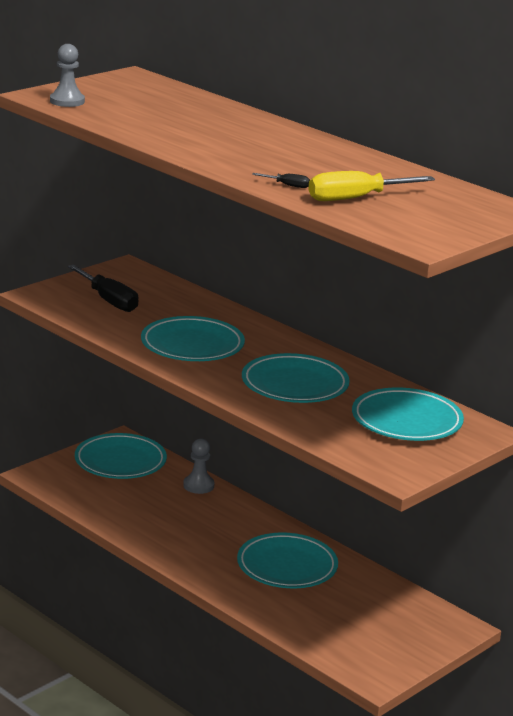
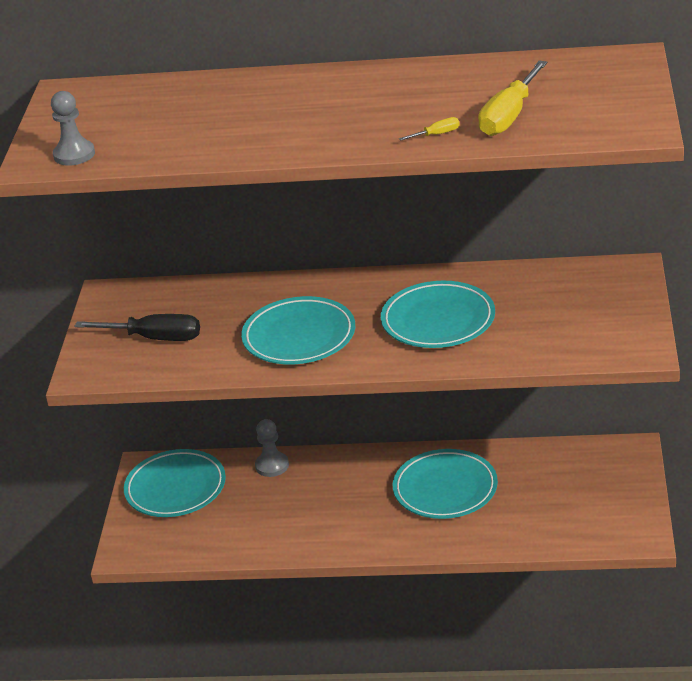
camera: 35 degrees left, 10 degrees up
black screwdriver [252,173,310,188] -> yellow screwdriver [399,117,460,141]
turquoise plate [352,388,464,441] -> none

